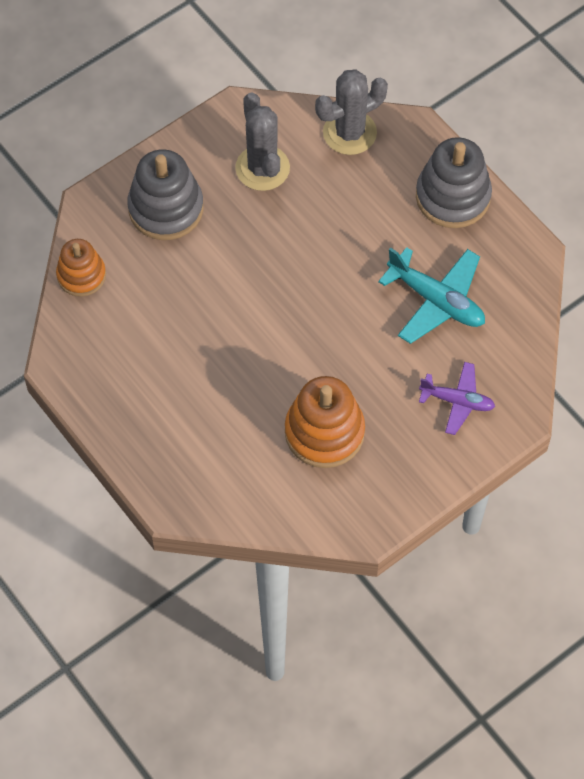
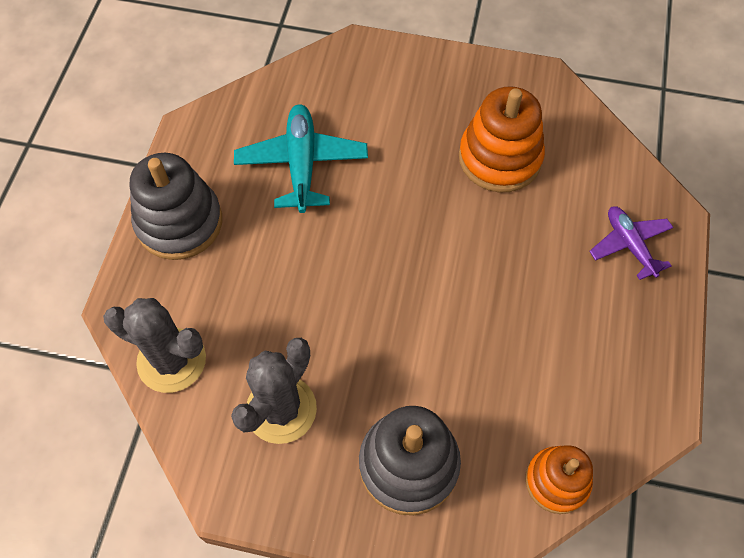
camera: 130 degrees left, 0 degrees up
purple plane [419,362,495,435] -> purple plane moved to [589,206,673,280]

